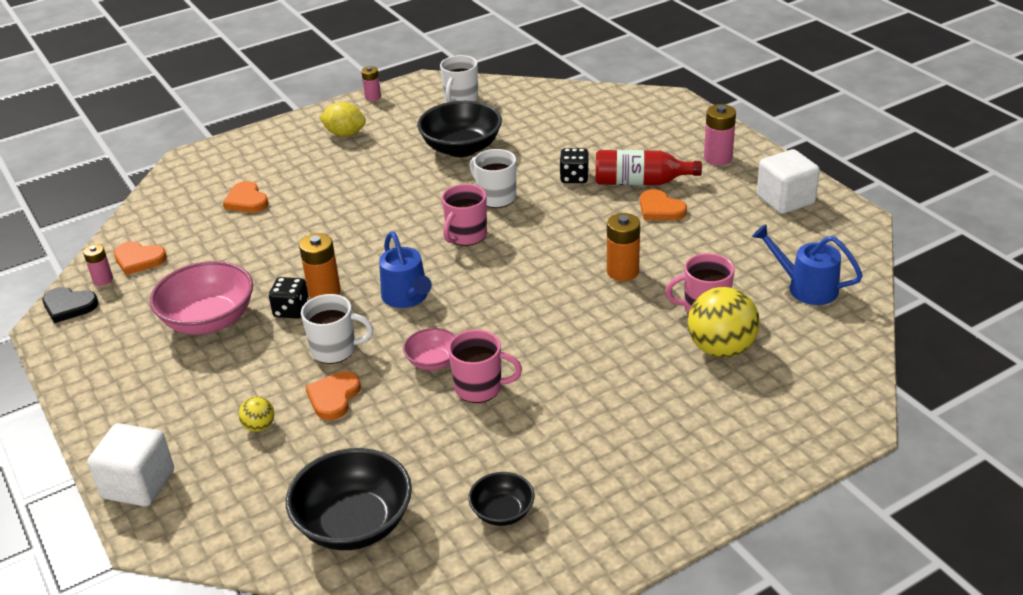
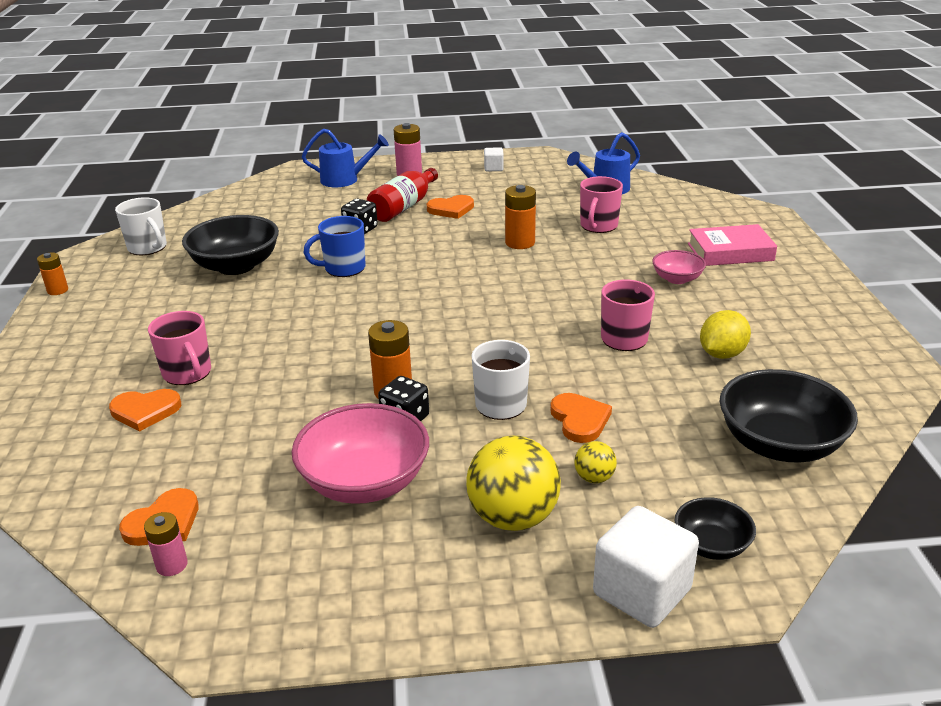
camera: 65 degrees left, 5 degrees down
black heart [42,287,98,323] -> none
orange heart [305,371,361,420] -> orange heart turned 150 degrees counterclockwise [550,393,612,443]
yellow lemon [319,102,366,137] -> yellow lemon moved to [700,310,751,359]
pink battery [361,66,381,101] -> orange battery [37,252,68,295]
blue watering can [379,231,432,308] -> blue watering can moved to [302,128,389,187]
pink bowl [403,328,456,371] -> pink bowl moved to [652,250,706,284]
pink mug [442,184,487,246] -> pink mug moved to [148,311,211,385]
black bowl [468,472,534,526] -> black bowl moved to [675,497,756,560]
white mug [469,149,516,208] -> blue mug [304,216,366,277]
yellow ball [688,287,760,358] -> yellow ball moved to [466,435,561,531]
white cube [757,149,820,214] -> white cube [484,147,504,171], size x0.51
none -> pink book [688,224,777,266]

